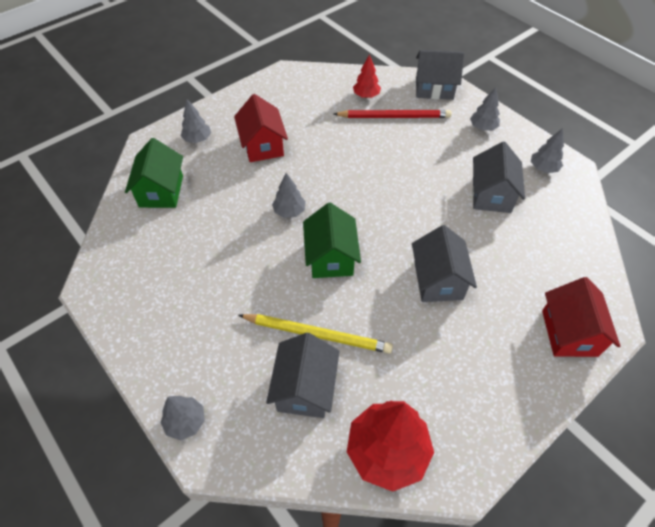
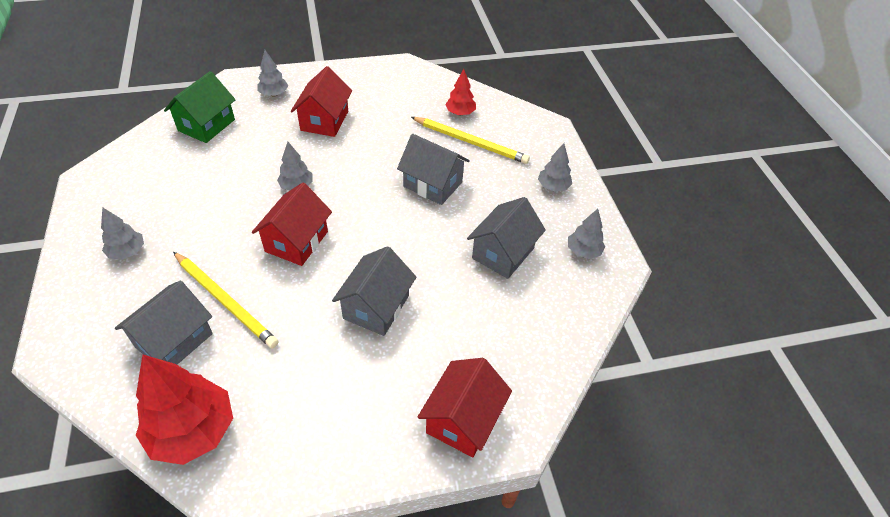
camera: 25 degrees right, 5 degrees down
grey tree [160,396,205,440] -> grey tree moved to [101,207,144,260]
green house [303,203,361,278] -> red house [252,182,332,266]
red pencil [334,110,452,118] -> yellow pencil [411,117,530,164]
grey house [416,50,464,100] -> grey house moved to [397,134,470,205]

